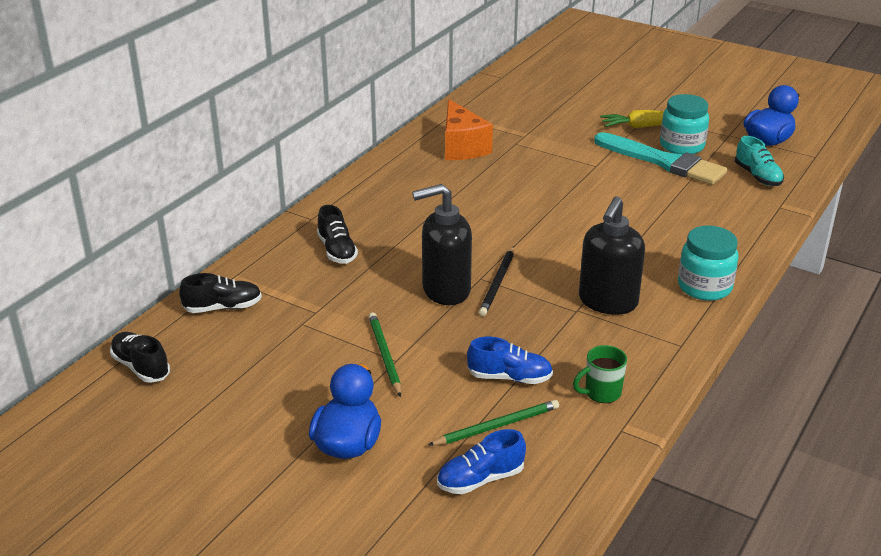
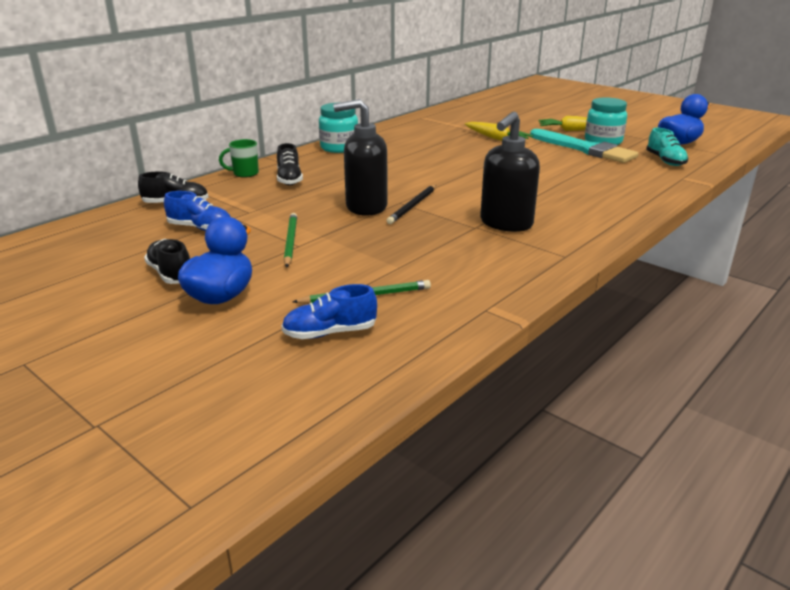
camera: 10 degrees right, 5 degrees down
black shoe [110,332,170,383] -> black shoe moved to [144,239,190,284]
orange cheese [445,99,493,160] -> none
blue shoe [467,337,553,384] -> blue shoe moved to [164,191,230,231]
green mug [573,345,627,403] -> green mug moved to [219,139,259,178]
turquoise jar [678,225,739,301] -> turquoise jar moved to [319,103,358,153]
none -> yellow carrot [465,122,533,141]

